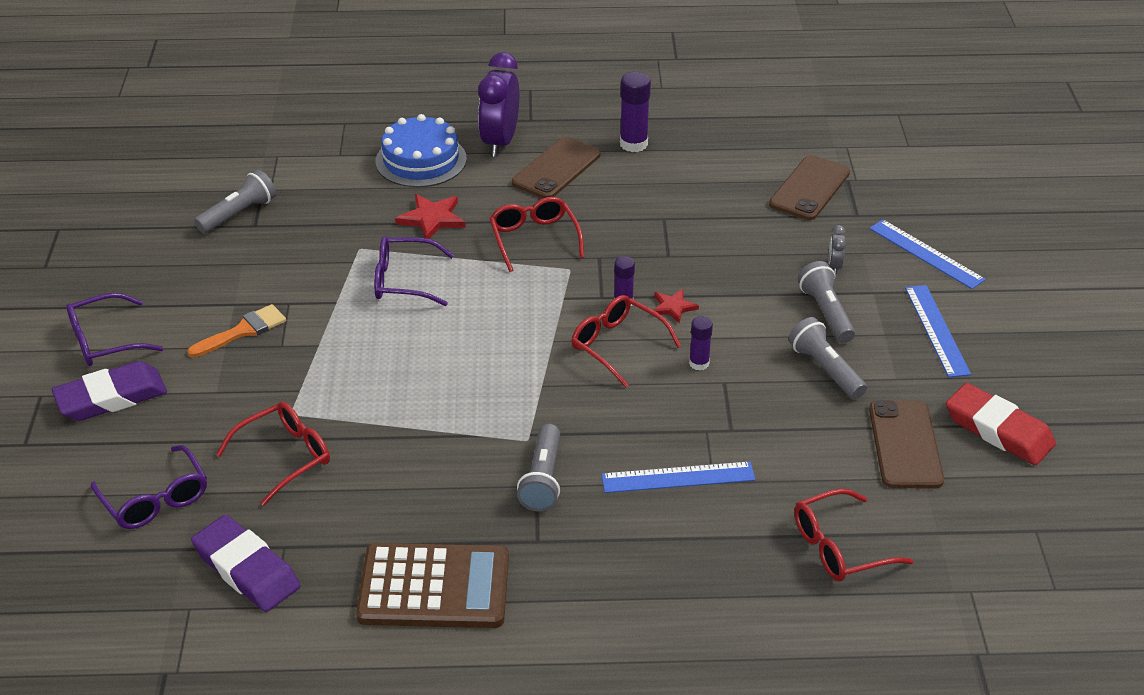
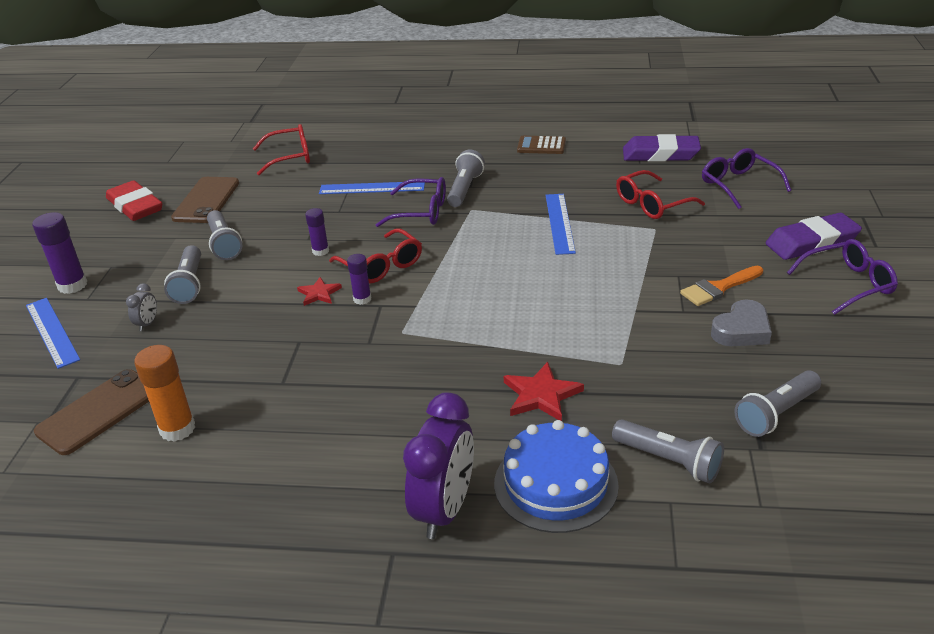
camera: 170 degrees left, 5 degrees down
purple eraser [191,515,300,612] -> purple eraser turned 45 degrees counterclockwise [623,134,701,162]
brown calculator [356,543,509,628] -> brown calculator [517,136,566,154], size x0.52
purple glasses [374,236,454,306] -> purple glasses moved to [376,177,446,227]
red glasses [489,197,584,272] -> none
brown phone [512,137,600,198] -> none
purple glue stick [620,72,651,152] -> purple glue stick moved to [32,212,87,294]
blue ruler [905,285,971,378] -> blue ruler moved to [546,194,576,255]
none -> orange glue stick [134,345,195,442]
none -> grey flashlight [612,419,724,484]
none -> grey heart [711,299,772,346]

